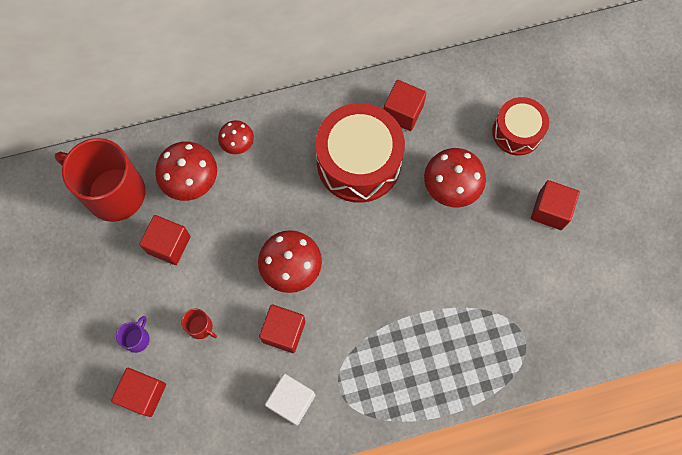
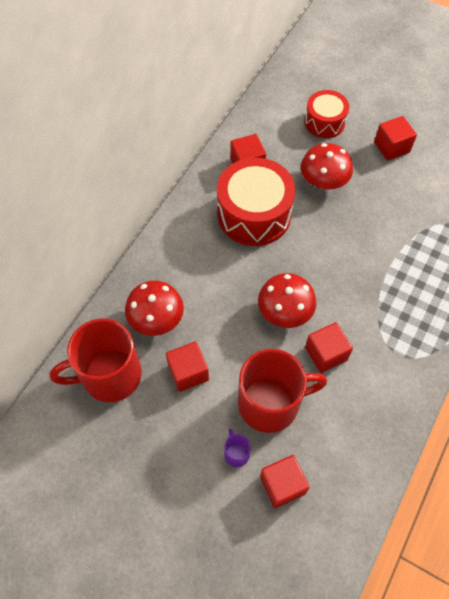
camera: 45 degrees left, 10 degrees down
red mug [181,308,217,339] -> red mug [238,349,327,433], size x2.47
red mushroom [218,120,254,154] -> none
white cube [265,374,315,426] -> none

